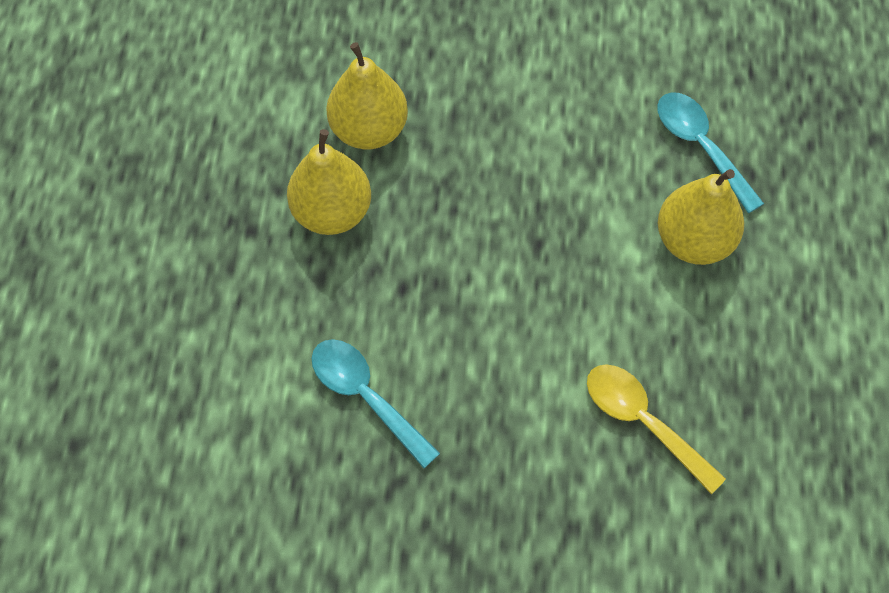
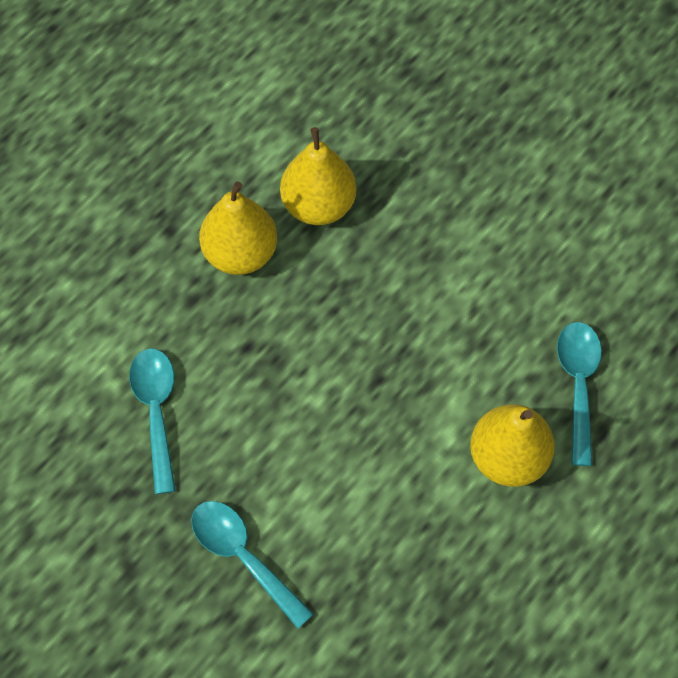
camera: 35 degrees right, 0 degrees up
yellow spoon [587,364,726,494] -> none
none -> turquoise spoon [191,501,313,629]

